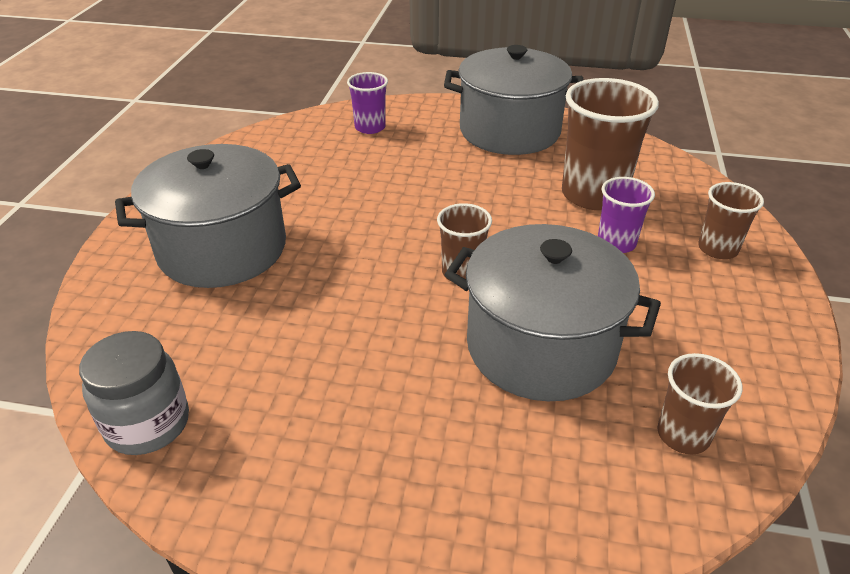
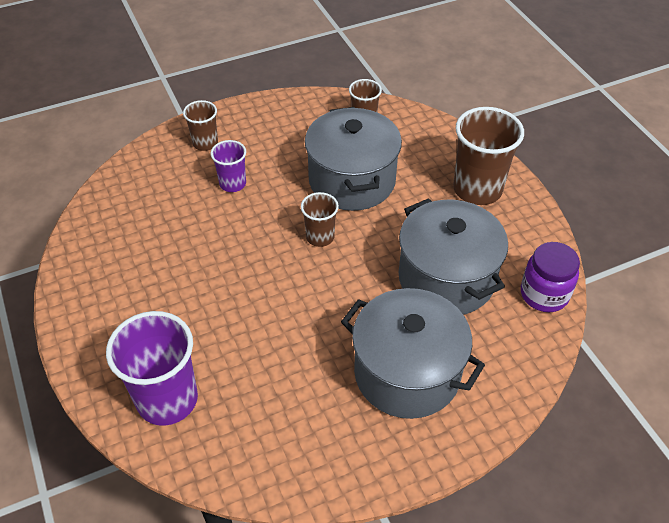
camera: 125 degrees left, 10 degrees up
grey jar [79,331,189,455] -> purple jar [521,242,580,312]
purple cup [347,72,388,134] -> purple cup [106,311,198,426], size x1.83
grey pot [444,45,583,155] -> grey pot moved to [399,198,508,315]
brown cup [562,78,659,210] -> brown cup moved to [453,107,524,205]

